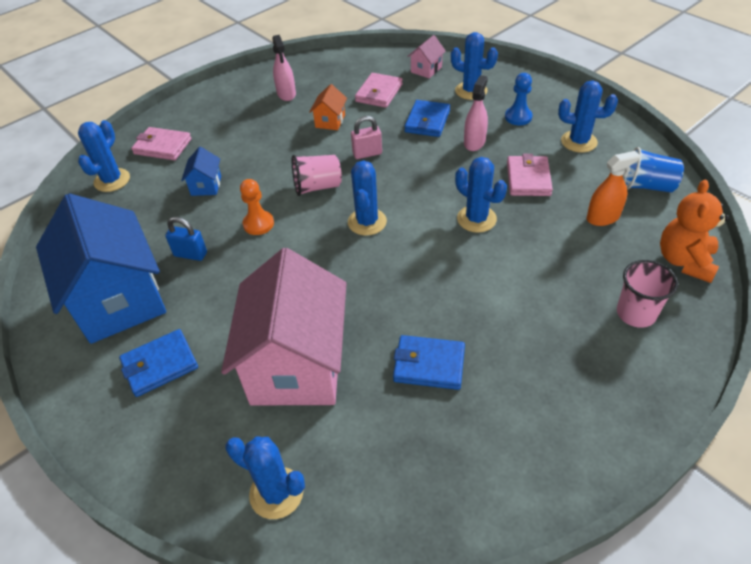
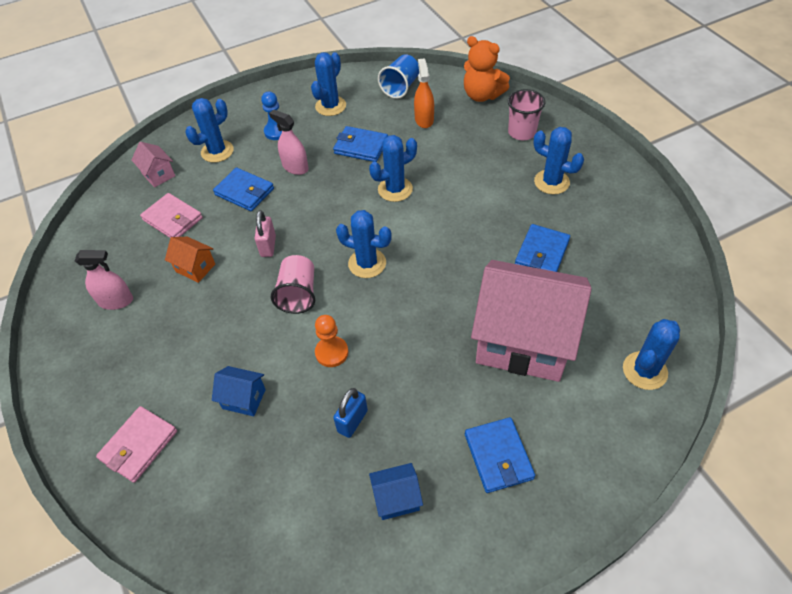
camera: 75 degrees left, 5 degrees up
blue house [36,193,166,344] -> blue house [369,463,423,520], size x0.40
blue cactus [78,120,130,192] -> blue cactus moved to [533,127,584,194]
pink wallet [507,154,553,196] -> blue wallet [333,126,388,162]

